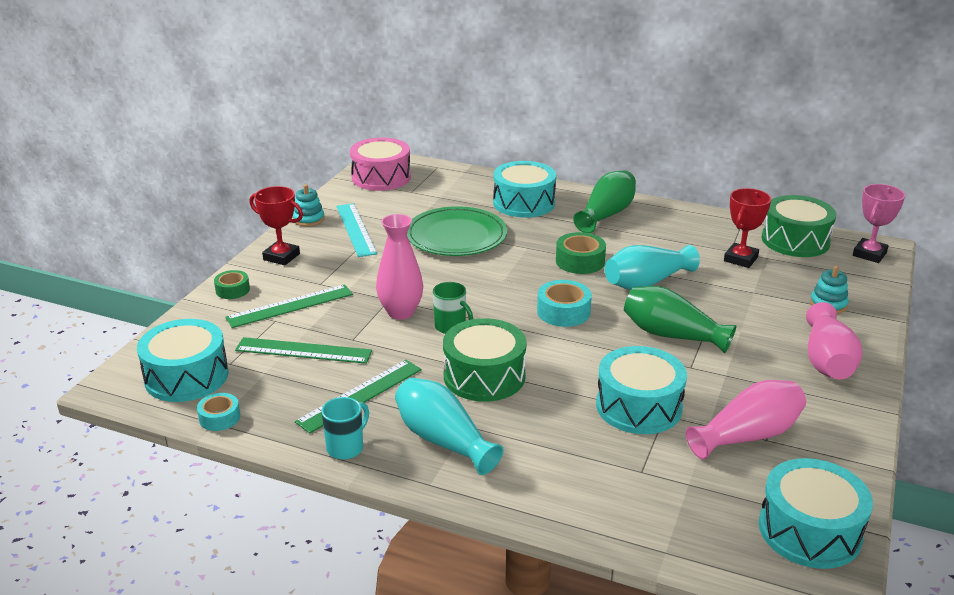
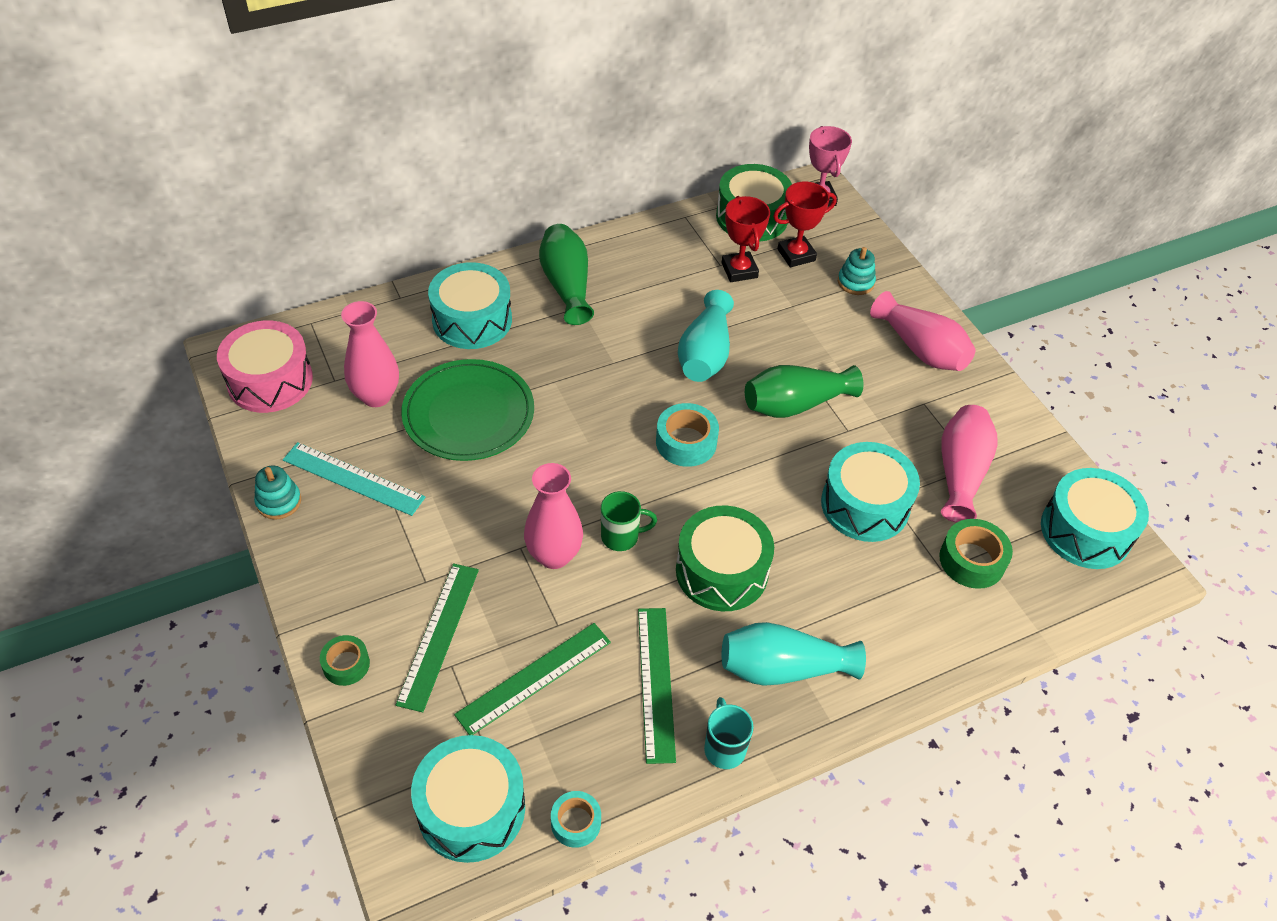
camera: 50 degrees left, 20 degrees up
red trophy [250,186,303,265] -> red trophy moved to [773,182,837,267]
green tape [556,232,606,274] -> green tape moved to [939,519,1013,589]
none -> pink vase [341,301,399,407]

